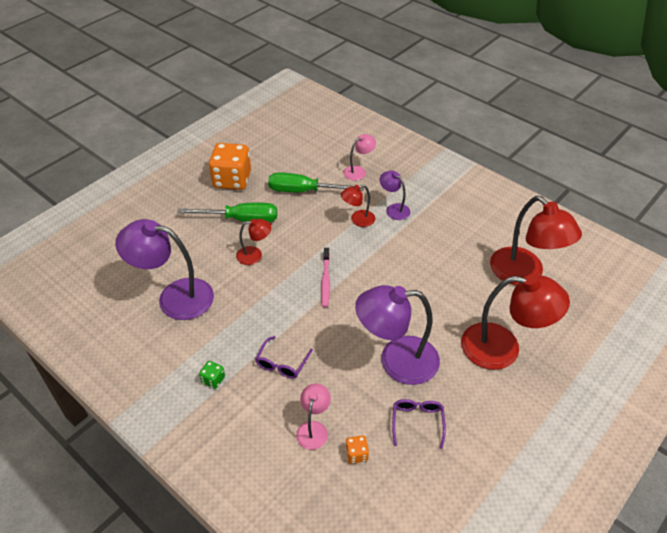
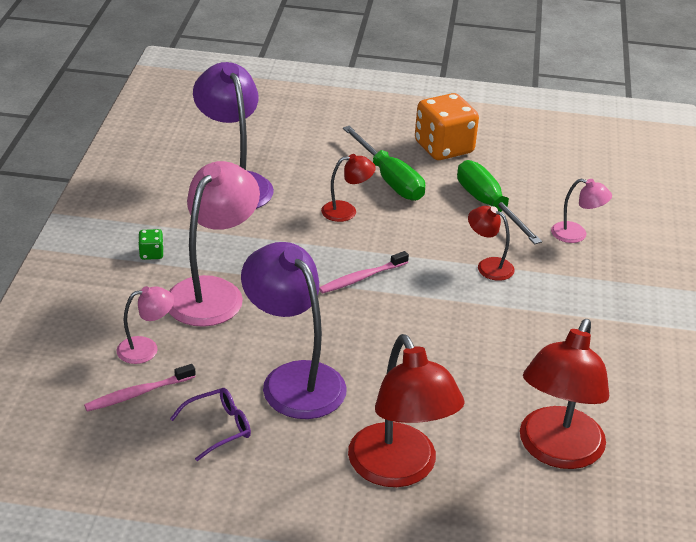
camera: 55 degrees right, 10 degrees down
red lamp [236,219,272,265] -> red lamp turned 60 degrees counterclockwise [321,154,376,222]
purple glasses [255,336,313,379] -> pink lamp [169,161,260,327]
orange dice [345,435,369,464] -> pink toothbrush [84,364,196,412]
purple lamp [380,171,410,220] -> none

